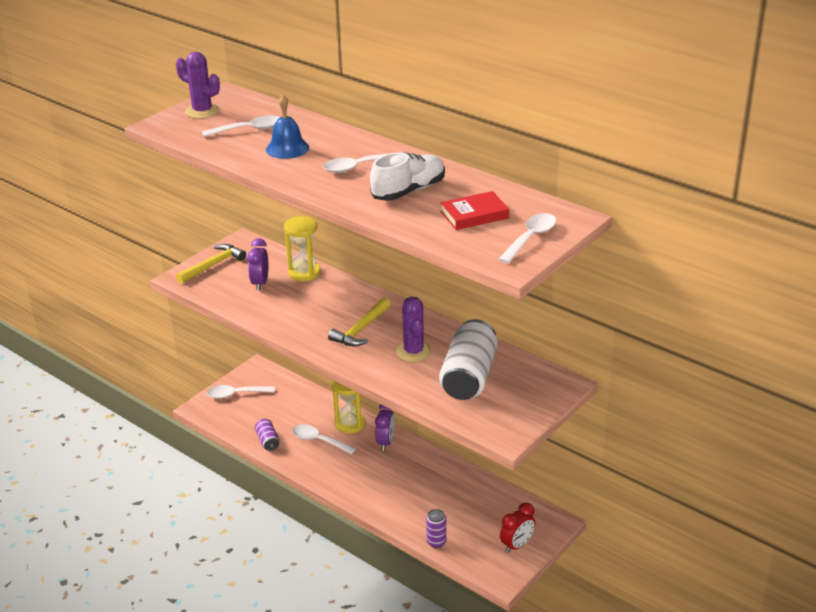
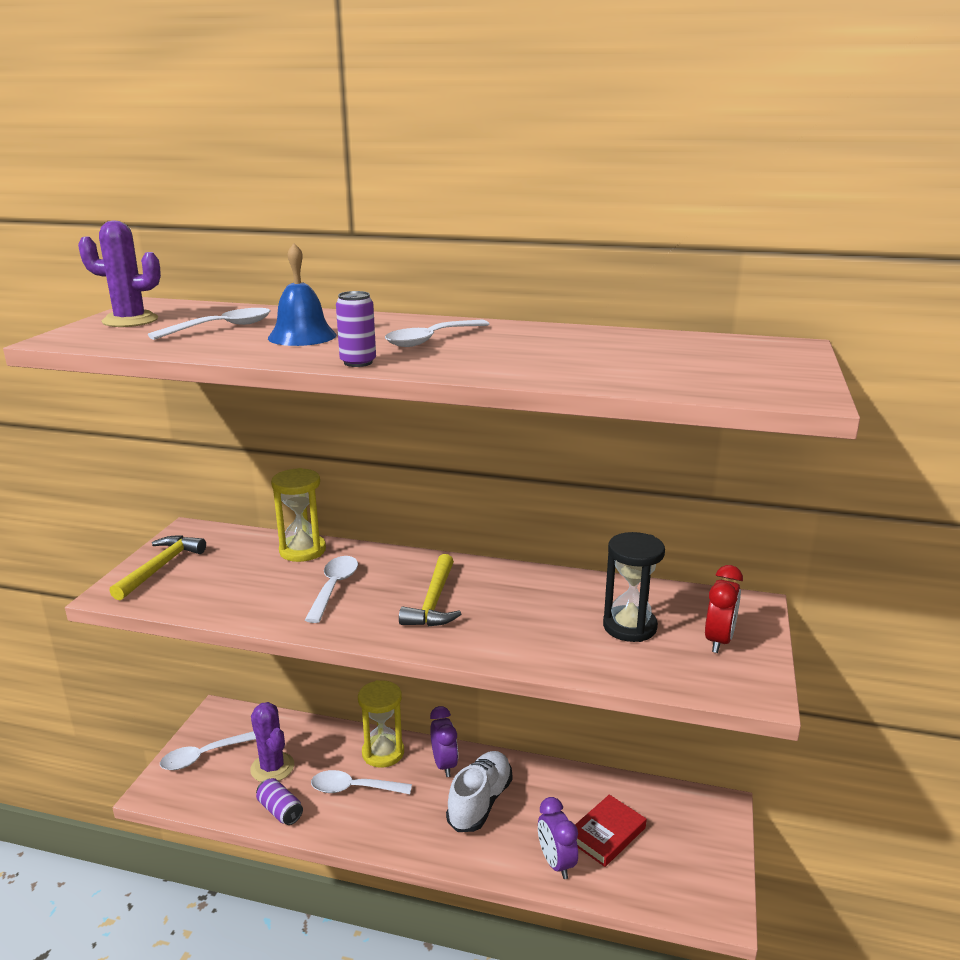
camera: 25 degrees left, 10 degrees down
purple clock [247,238,268,291] -> purple clock moved to [538,797,578,879]
white shoe [370,152,445,201] -> white shoe moved to [446,751,512,832]
purple cactus [396,297,432,362] -> purple cactus moved to [250,702,294,782]
purple can [426,509,446,548] -> purple can moved to [336,291,376,367]
white can [439,319,498,400] -> black hourglass [603,532,665,642]
red book [440,191,509,230] -> red book moved to [575,795,647,867]
white spoon [498,213,556,263] -> white spoon moved to [305,556,358,623]
red clock [500,503,535,553] -> red clock moved to [705,565,743,653]

